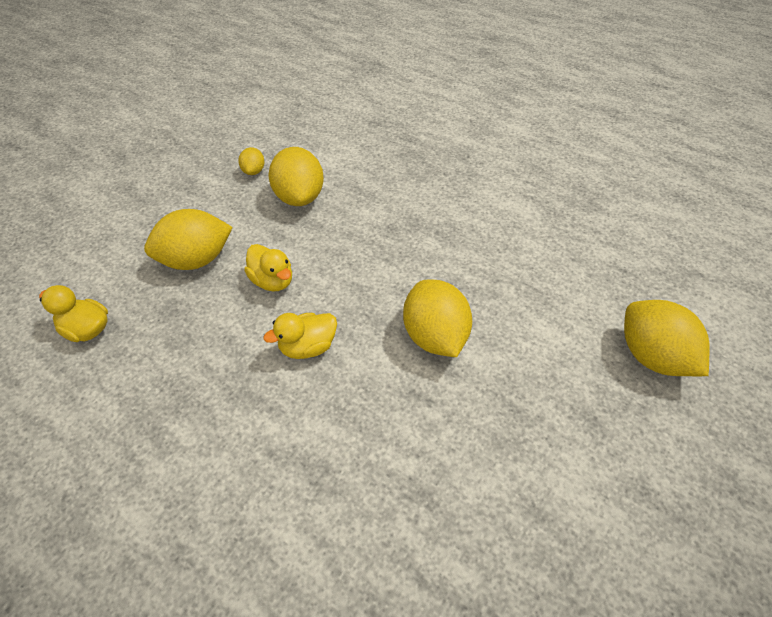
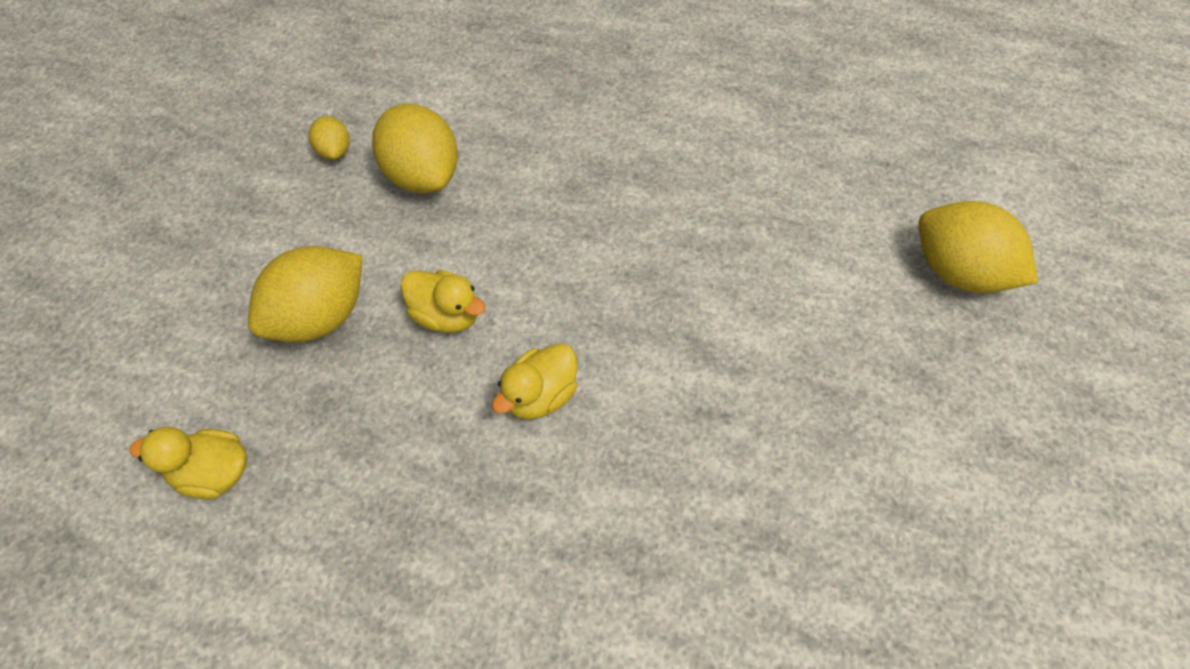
camera: 20 degrees left, 10 degrees up
yellow lemon [403,279,472,357] -> none

